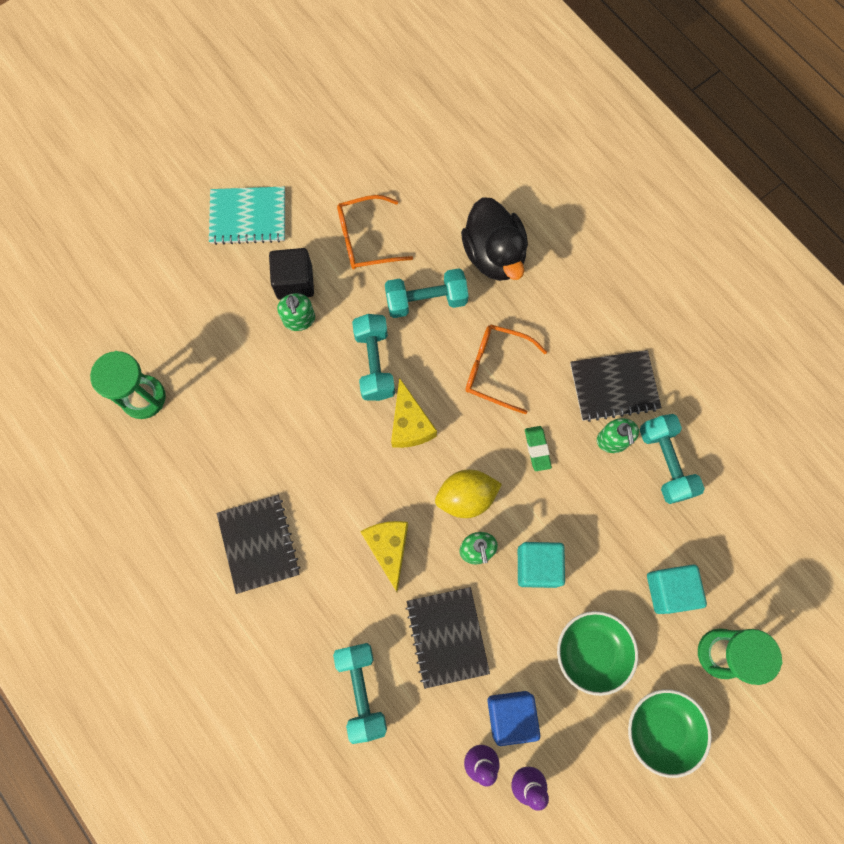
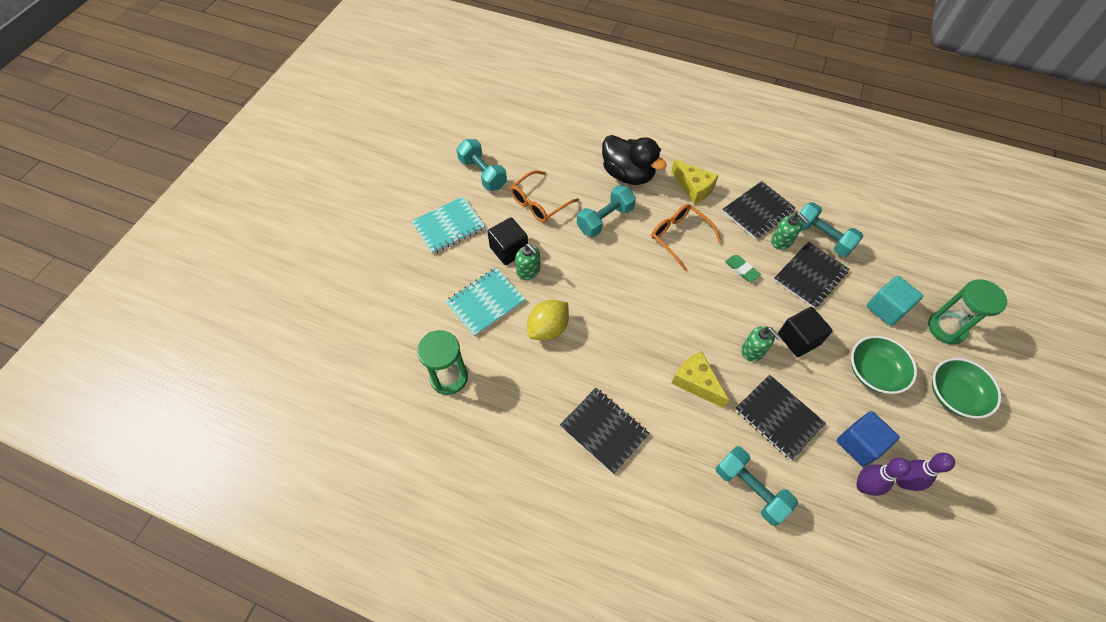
camera: 30 degrees left, 15 degrees down
turquoise dumbbell [352,314,395,401] -> turquoise dumbbell moved to [456,139,507,191]
yellow cheese [391,378,437,448] -> yellow cheese moved to [671,160,719,204]
yellow lemon [435,470,502,518] -> yellow lemon moved to [527,300,569,341]
orange glasses [465,324,547,414] -> orange glasses turned 60 degrees clockwise [651,204,722,271]
turquoise cube [518,542,565,588] -> black cube [778,307,832,357]
none -> turquoise notebook [445,268,526,337]
none -> black notebook [774,242,849,308]

